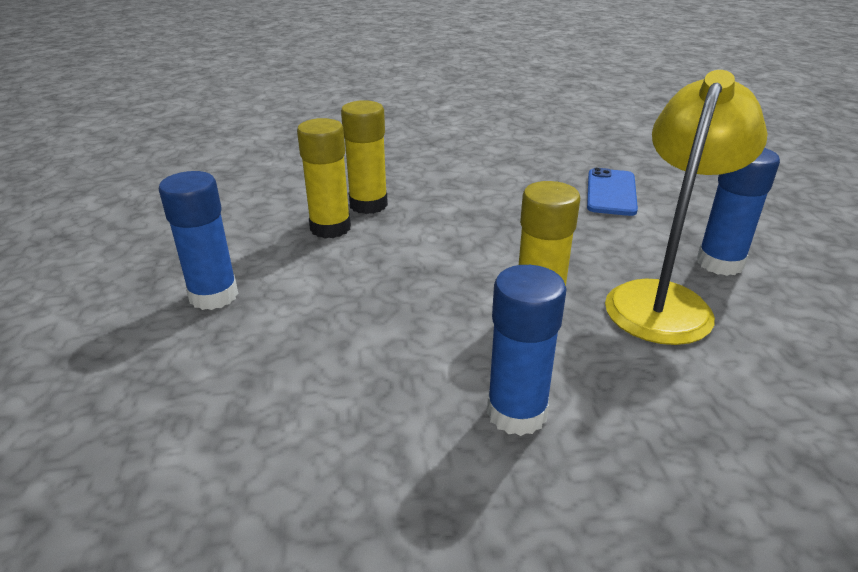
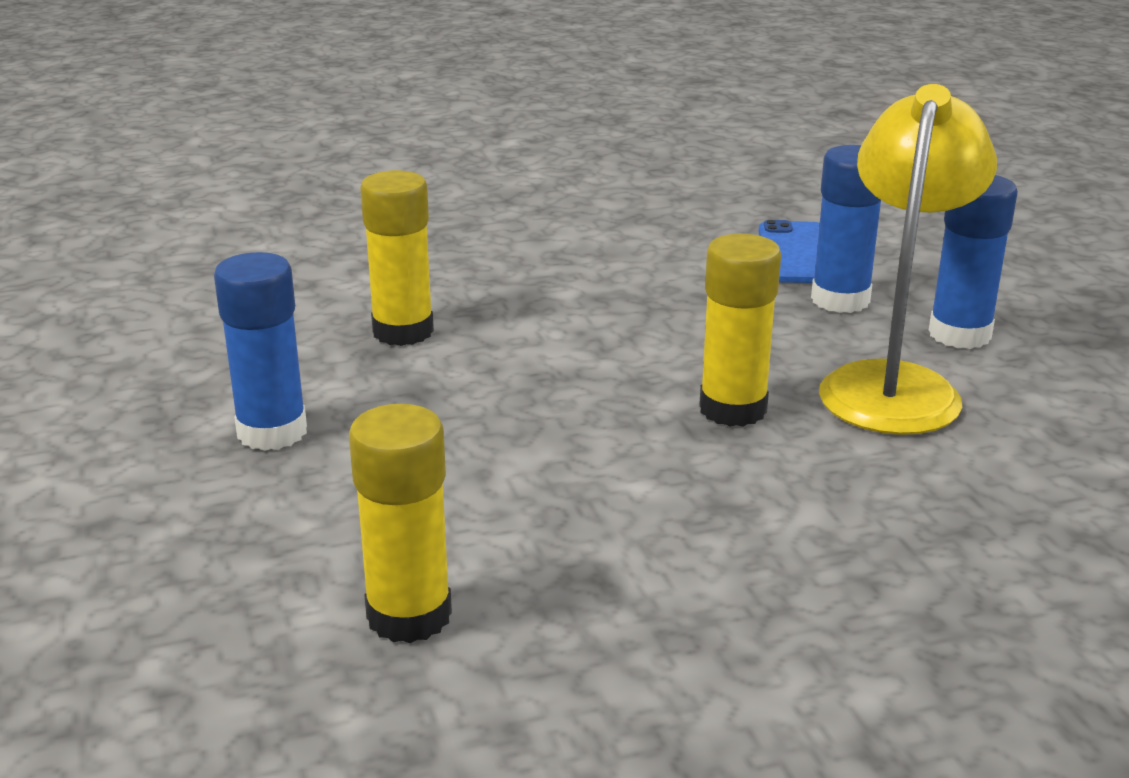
camera: 10 degrees left, 5 degrees down
yellow glue stick [341,100,388,214] -> yellow glue stick moved to [349,404,452,643]
blue glue stick [487,265,567,436] -> blue glue stick moved to [811,145,881,313]

